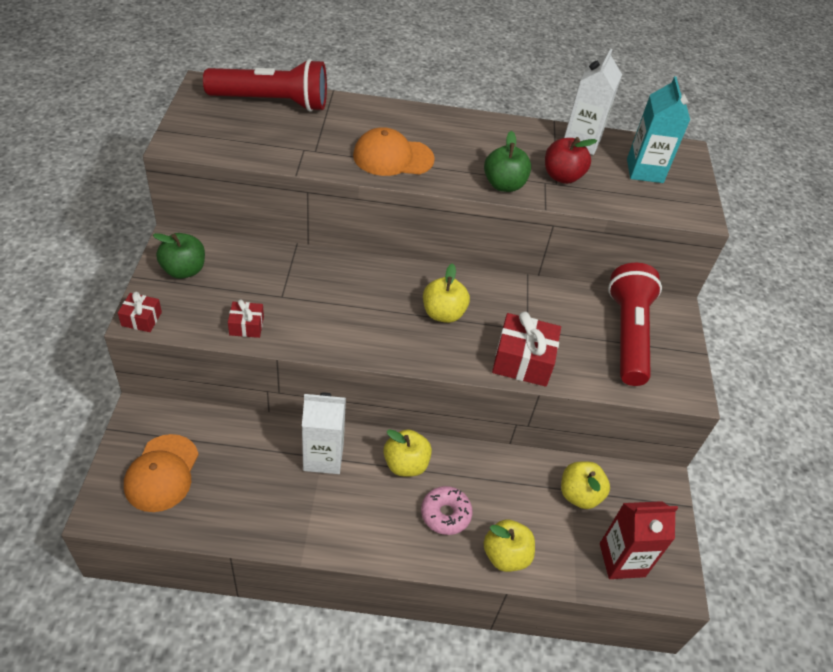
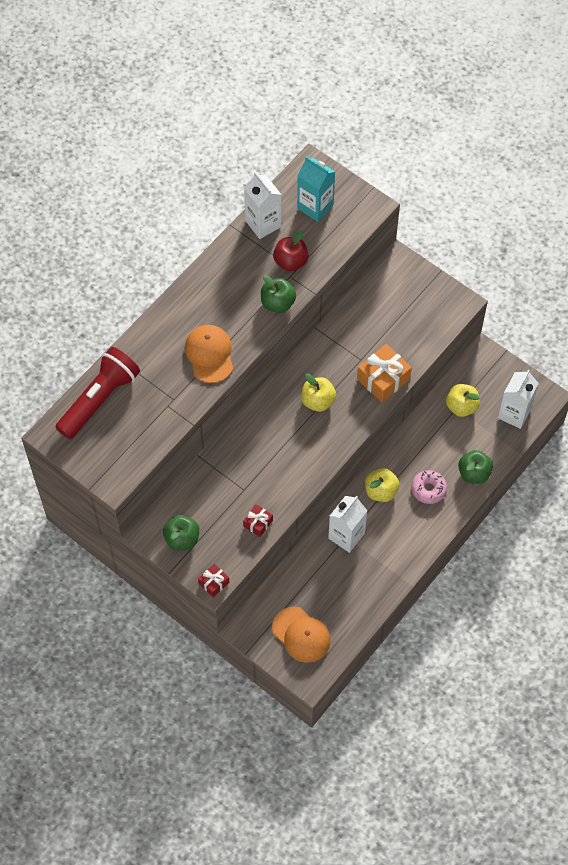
camera: 50 degrees left, 15 degrees up
orange cap [353,127,435,176] -> orange cap turned 135 degrees clockwise [185,325,233,383]
yellow apple [483,519,535,572] -> green apple [458,450,493,484]
red gift [492,311,561,387] -> orange gift [357,344,412,403]
red carton [600,501,678,579] -> white carton [498,369,539,429]
red flashlight [608,263,662,386] -> none

